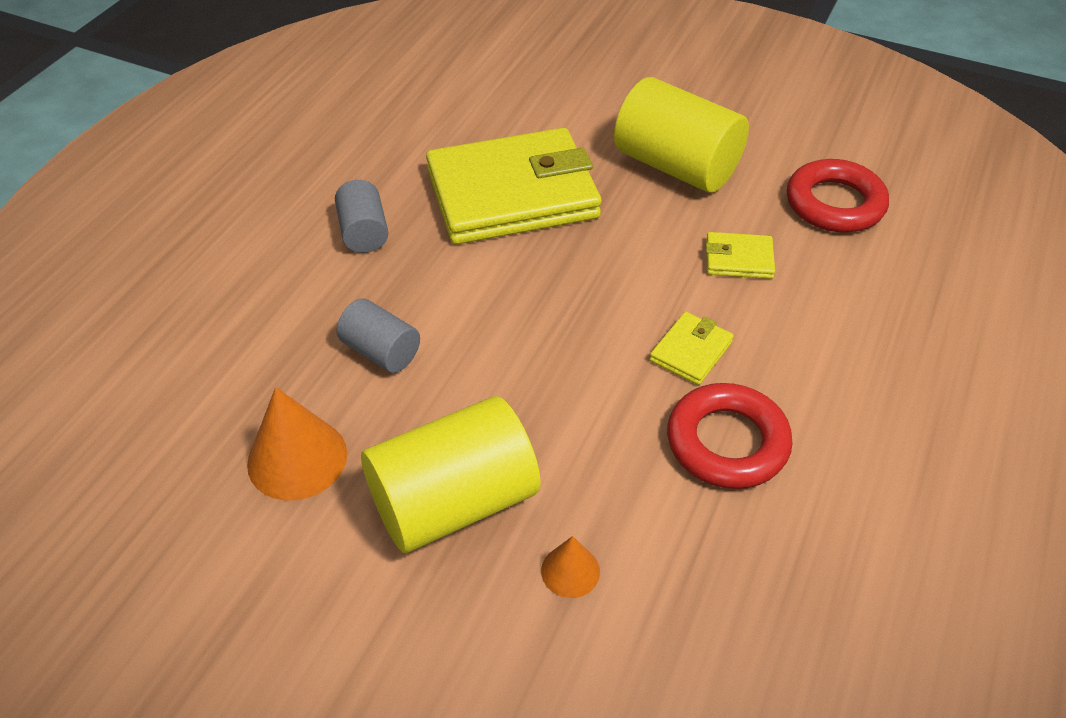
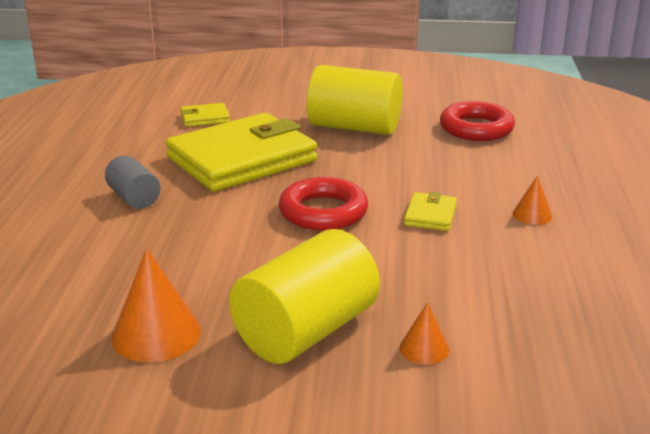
camera: 20 degrees left, 20 degrees down
grey cylinder [337,298,420,373] -> none
red ring [667,383,793,489] -> red ring moved to [279,177,368,231]
yellow wallet [706,232,775,279] -> yellow wallet moved to [181,103,230,127]
none -> orange cone [513,175,552,225]

